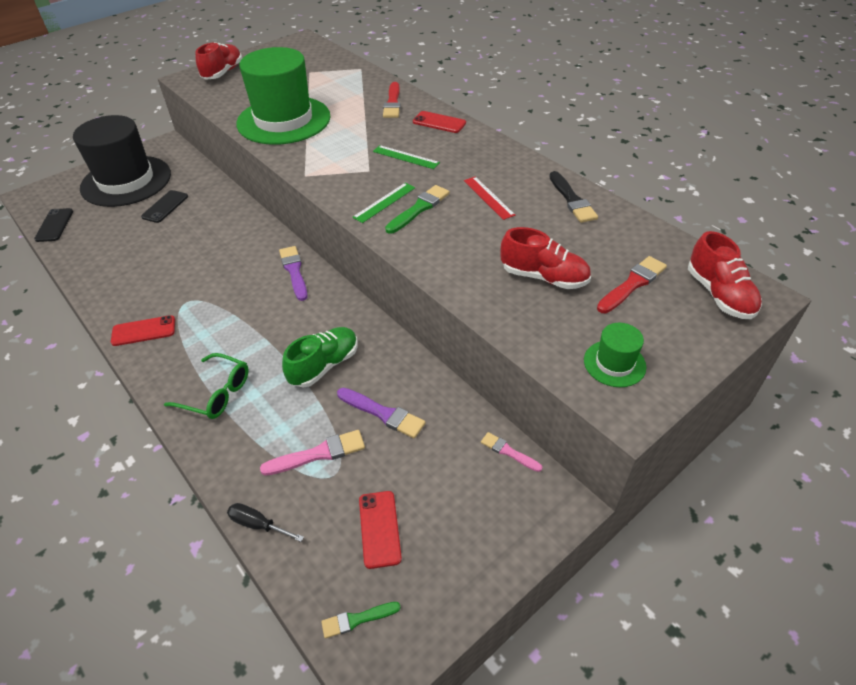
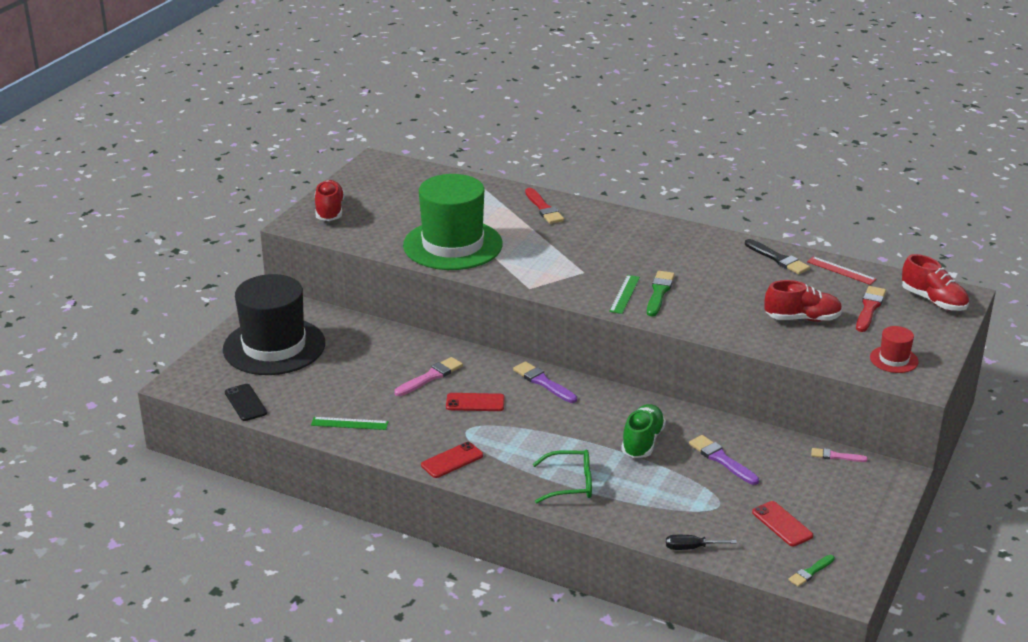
camera: 25 degrees left, 15 degrees down
black phone [141,190,188,223] -> none
pink brush [260,430,365,476] -> pink brush moved to [394,357,463,396]
purple brush [337,388,426,438] -> purple brush turned 135 degrees counterclockwise [689,435,759,485]
green ruler [373,145,440,169] -> green ruler moved to [311,417,389,430]
red phone [413,111,466,133] -> red phone moved to [446,393,505,411]
red ruler [464,176,516,220] -> red ruler moved to [807,256,876,285]
green hat [584,323,646,387] -> red hat [870,326,919,373]

